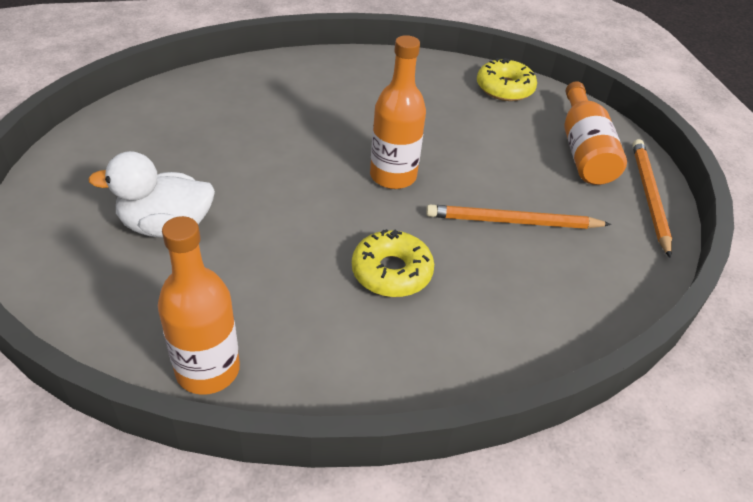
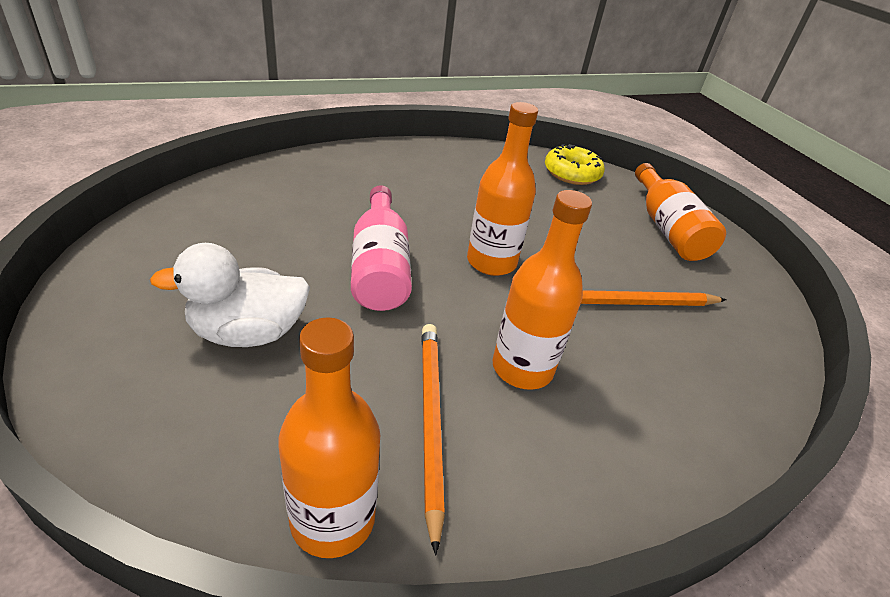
camera: 10 degrees left, 5 degrees down
yellow donut [352,229,434,297] -> orange bottle [493,190,592,390]
orange pencil [632,139,672,258] -> orange pencil moved to [422,324,445,555]
none -> pink bottle [351,185,412,311]

